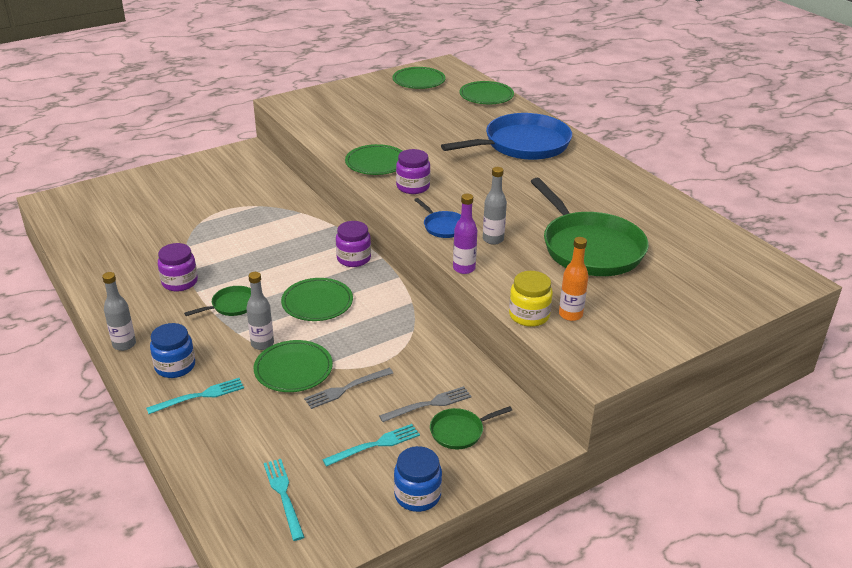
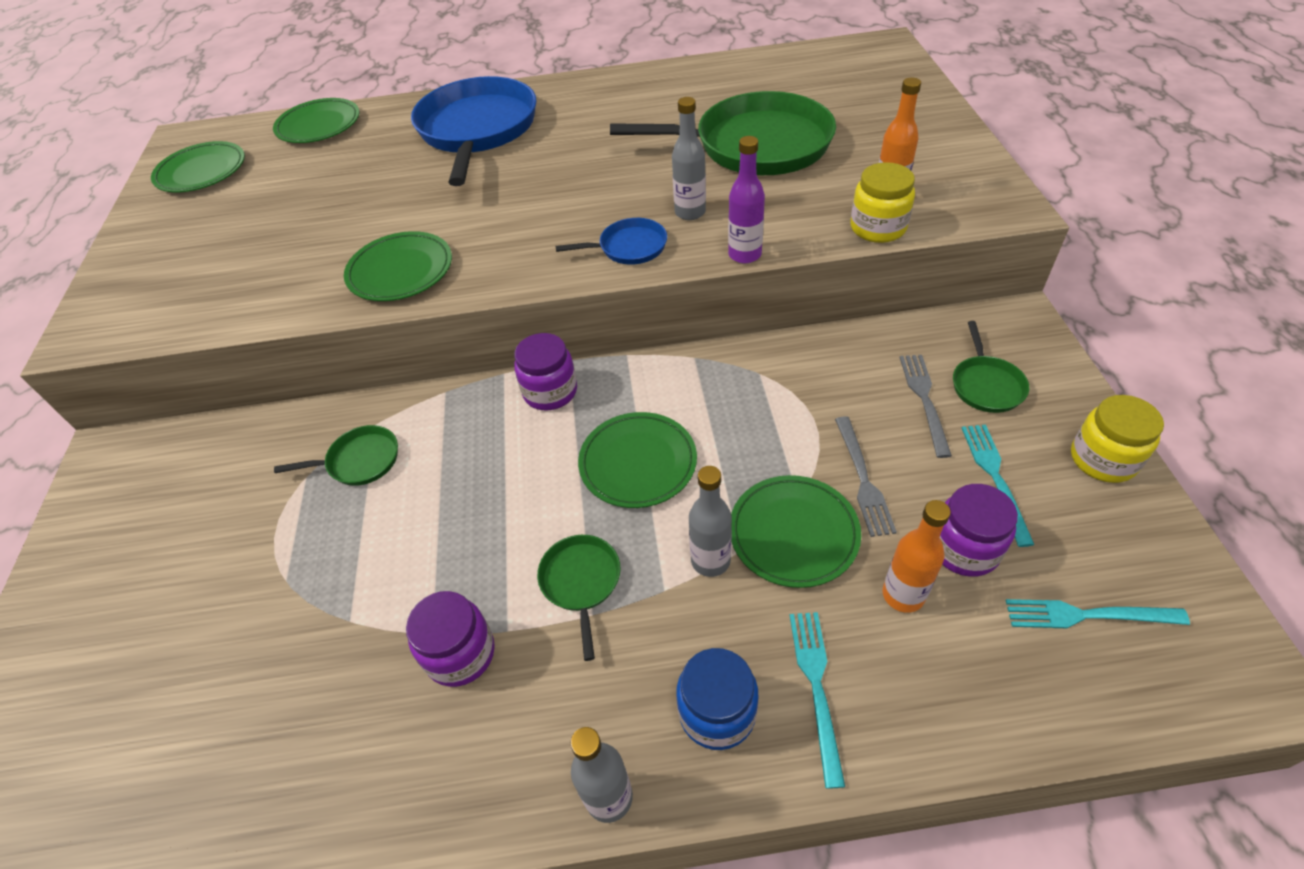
camera: 60 degrees left, 15 degrees up
blue jar [394,446,442,512] -> yellow jar [1071,395,1164,483]
purple jar [396,149,430,194] -> purple jar moved to [940,484,1018,577]
none -> green pan [274,425,398,486]
none -> orange bottle [883,500,951,613]

